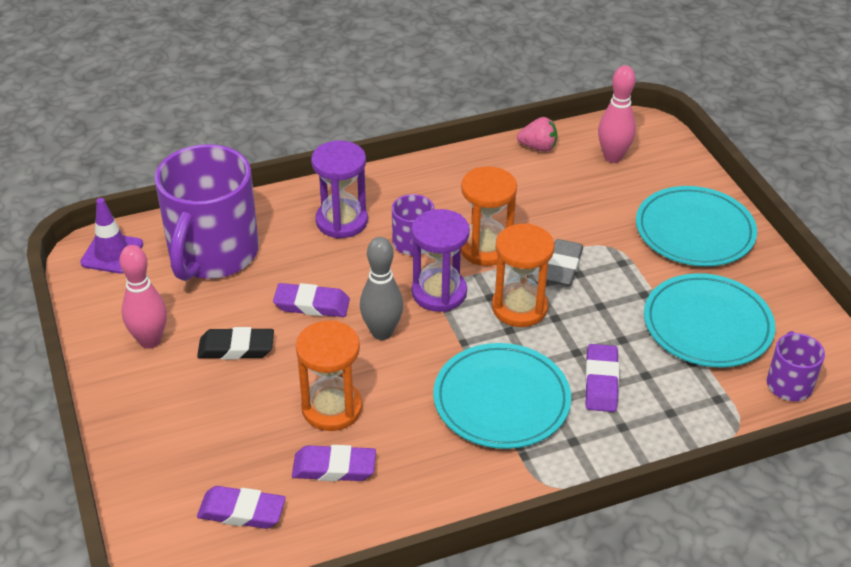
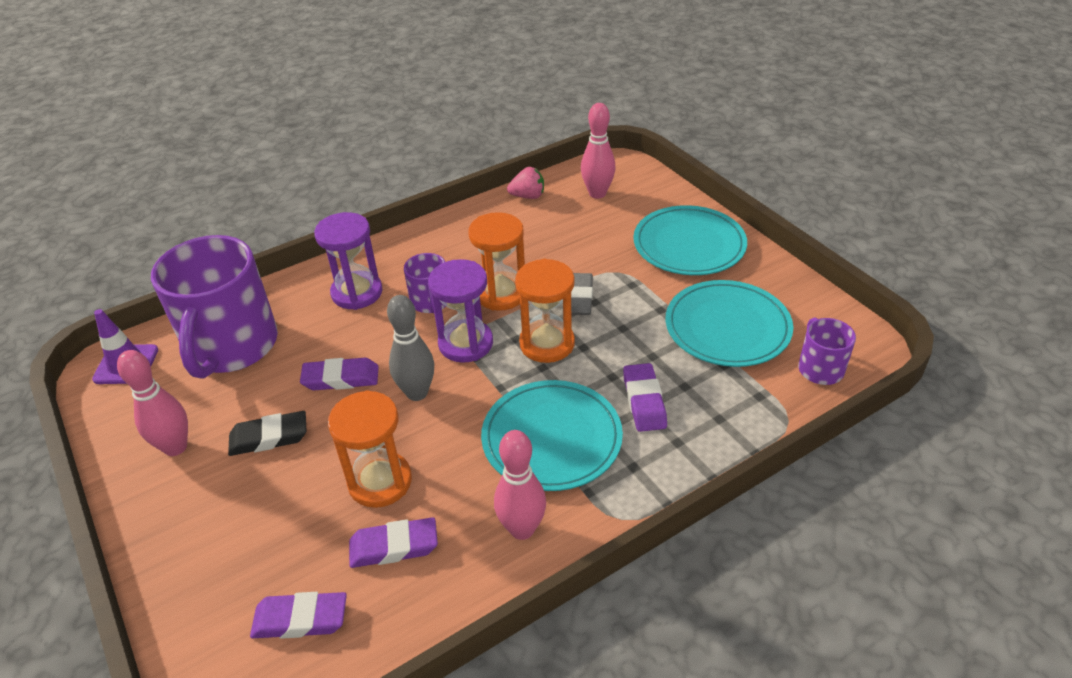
camera: 10 degrees left, 0 degrees up
none -> pink bowling pin [494,430,546,540]

